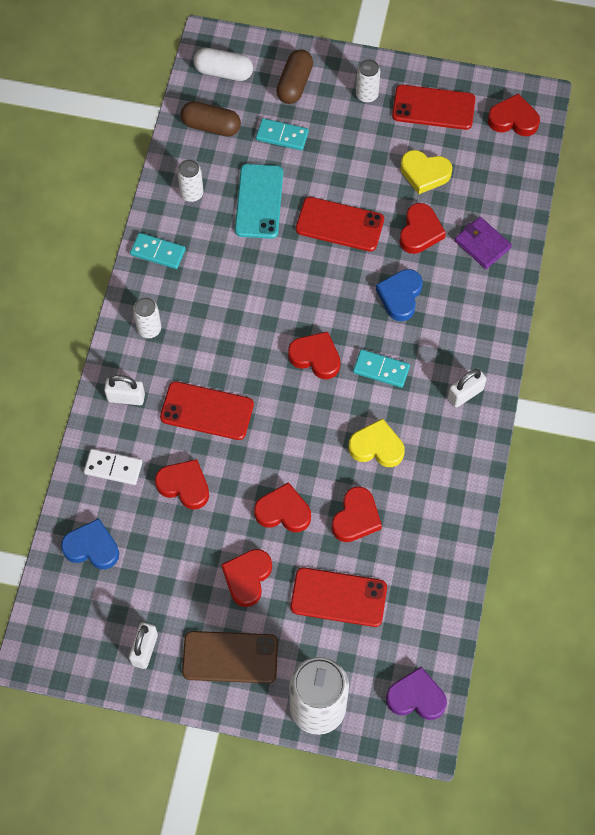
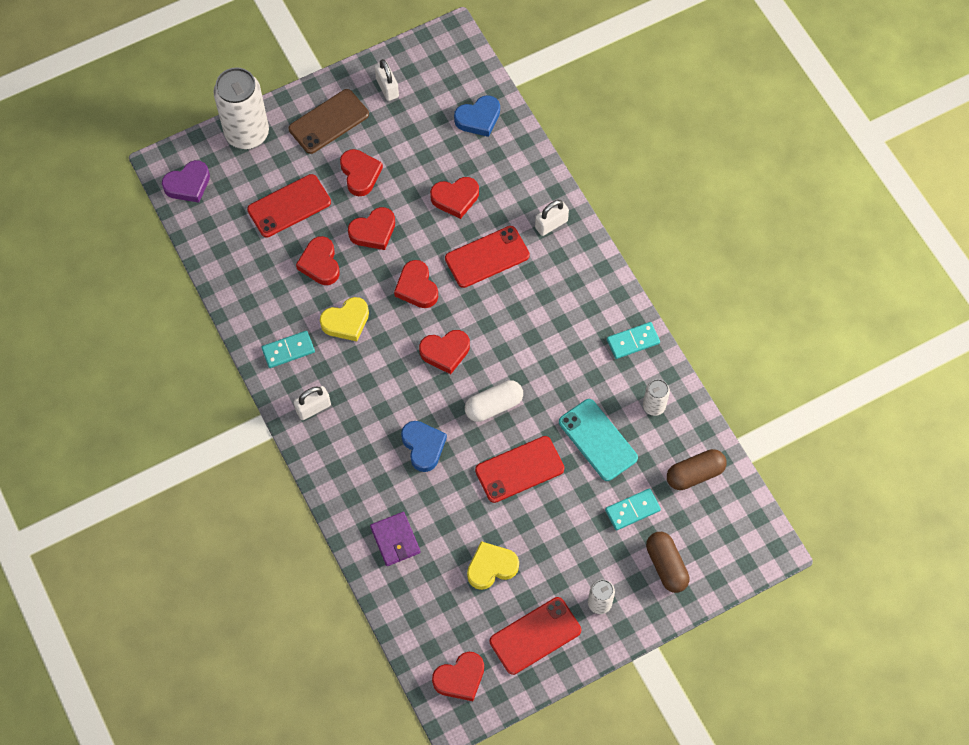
camera: 140 degrees right, 0 degrees up
white domino [84,449,142,485] -> none
white can [133,297,161,338] -> none
white capsule [193,48,253,81] -> white capsule moved to [465,380,523,422]
turquoise domino [353,349,410,388] -> turquoise domino moved to [261,331,315,368]
red heart [400,203,446,254] -> red heart moved to [394,260,438,308]
white padlock [448,368,487,408] -> white padlock turned 45 degrees clockwise [294,386,331,420]
purple wallet [454,217,512,269] -> purple wallet turned 60 degrees clockwise [370,512,421,566]

